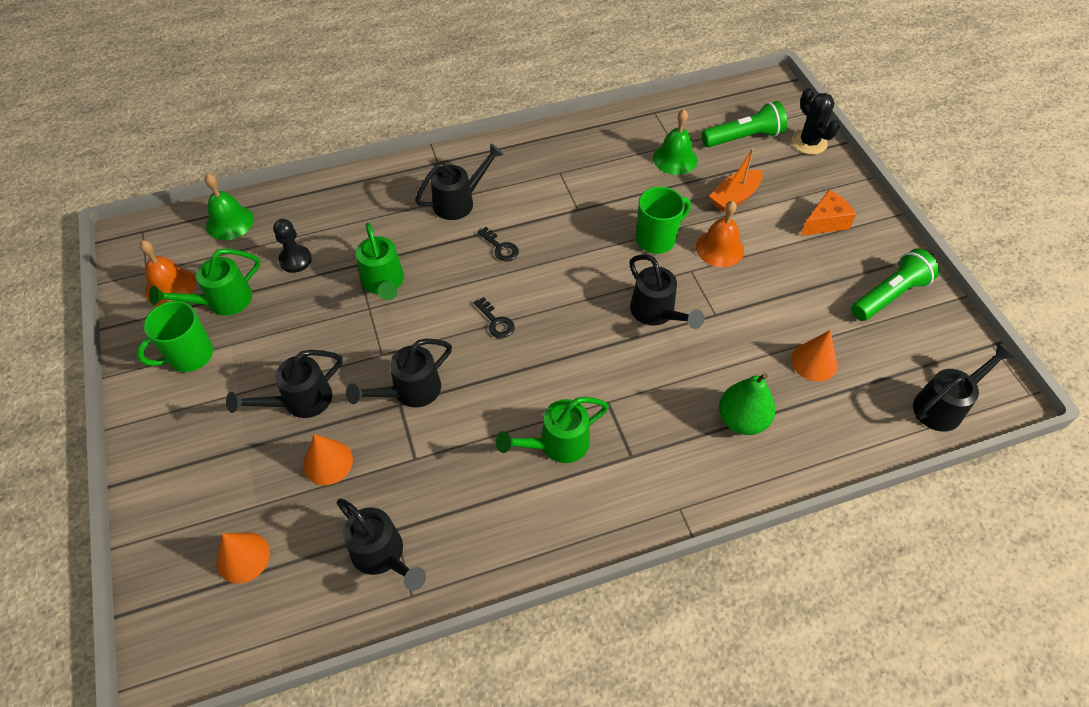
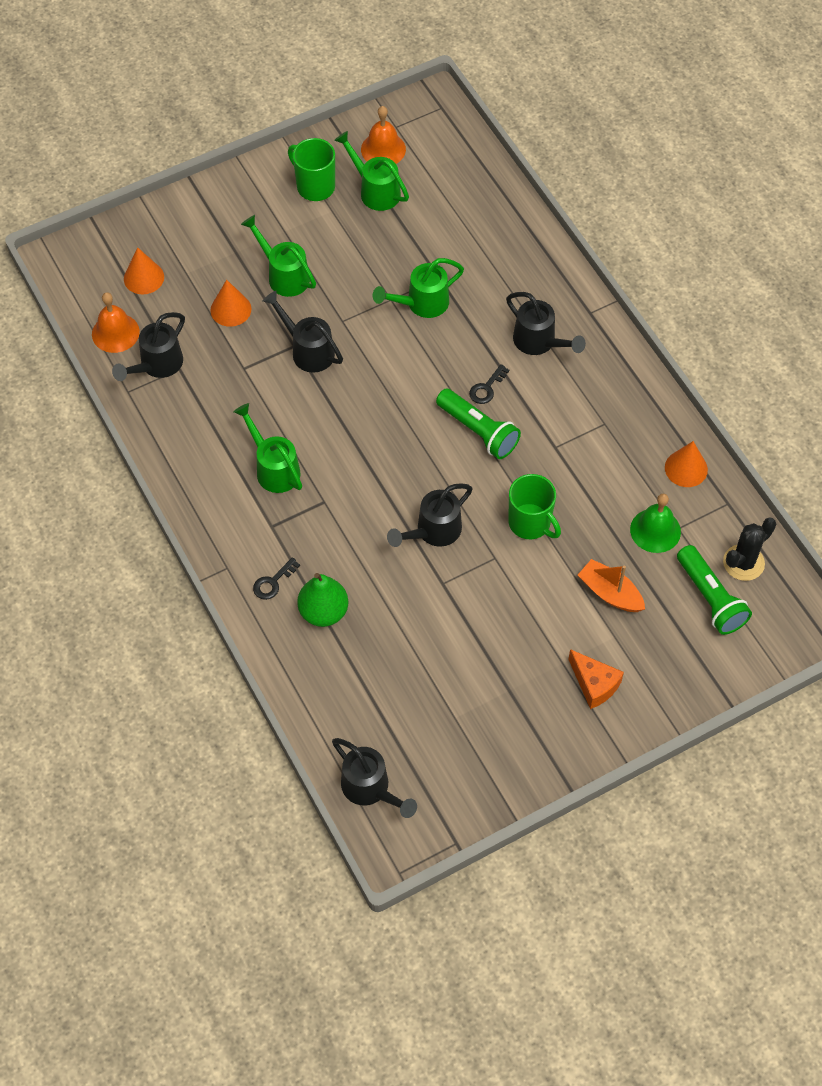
camera: 80 degrees right, 5 degrees up
green bell [205,174,254,240] -> none
black watering can [226,350,342,418] -> green watering can [241,215,316,297]
black pawn [273,219,312,273] -> none
black key [474,297,515,338] -> black key moved to [253,557,300,600]
orange bell [696,201,744,267] -> orange bell moved to [92,292,140,353]
orange cone [791,330,837,382] -> orange cone moved to [665,441,708,487]
black cactus [792,88,840,155] -> black cactus moved to [723,517,776,581]
green flashlight [851,248,940,321] -> green flashlight moved to [436,389,521,459]

